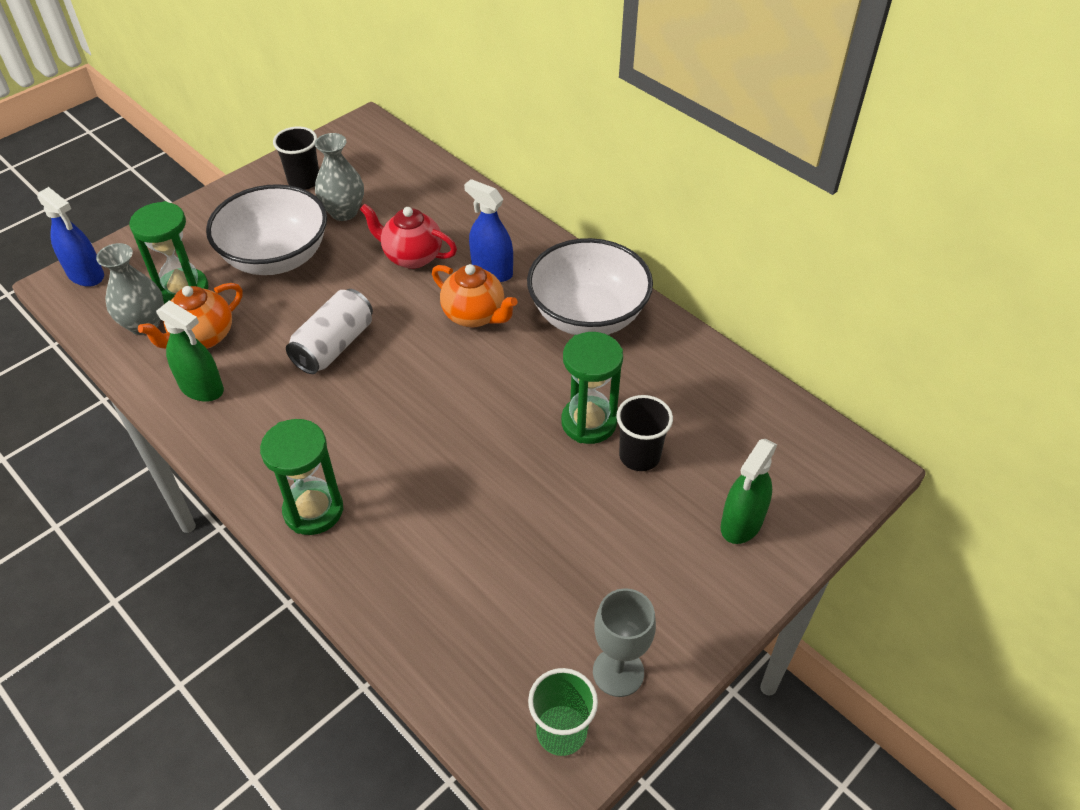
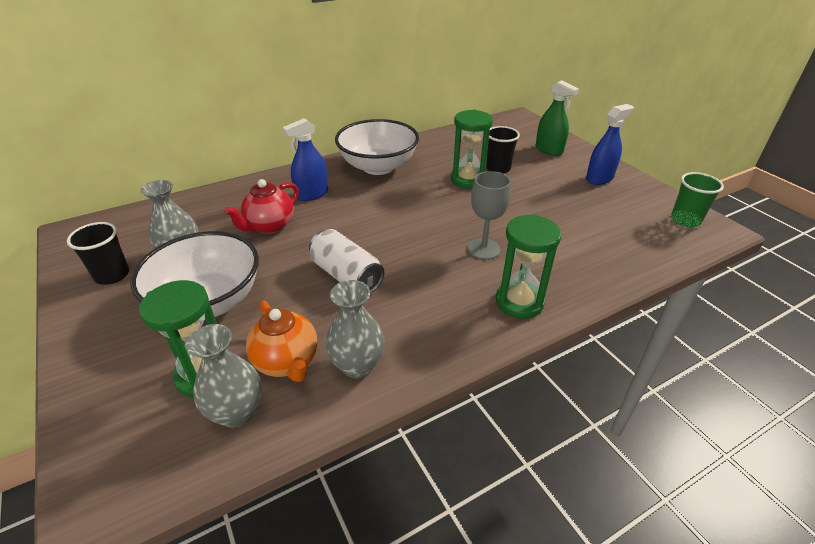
camera: 75 degrees left, 10 degrees down
blue spray bottle [37,187,104,287] -> blue spray bottle moved to [586,104,634,185]
green spray bottle [156,300,224,402] -> grey vase [325,280,385,378]
orange teapot [432,264,518,327] -> none
grey goblet [593,588,656,697] -> grey goblet moved to [468,171,511,259]

